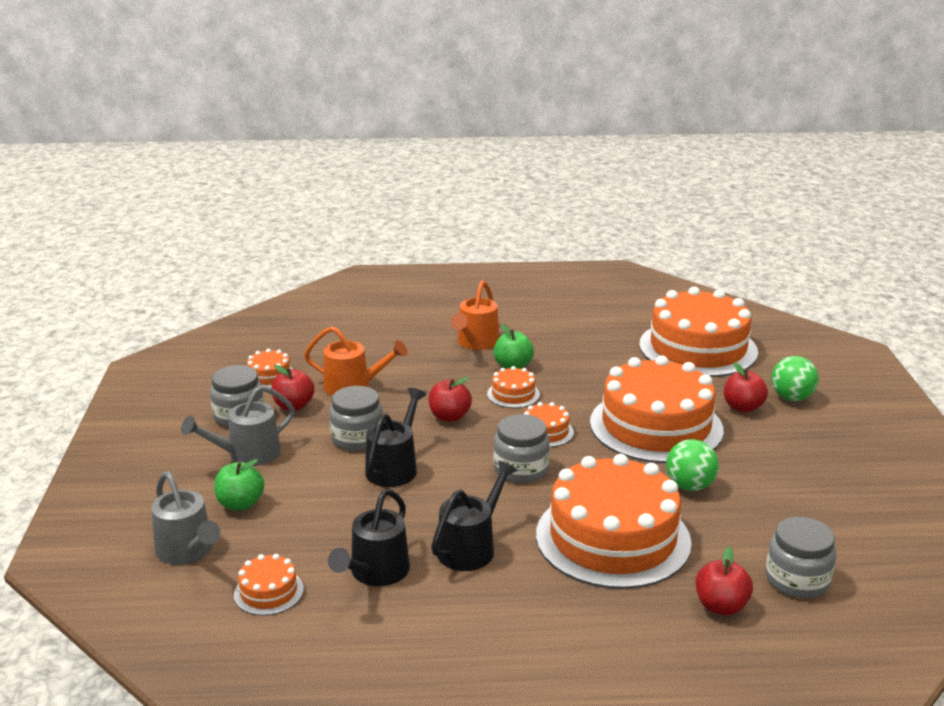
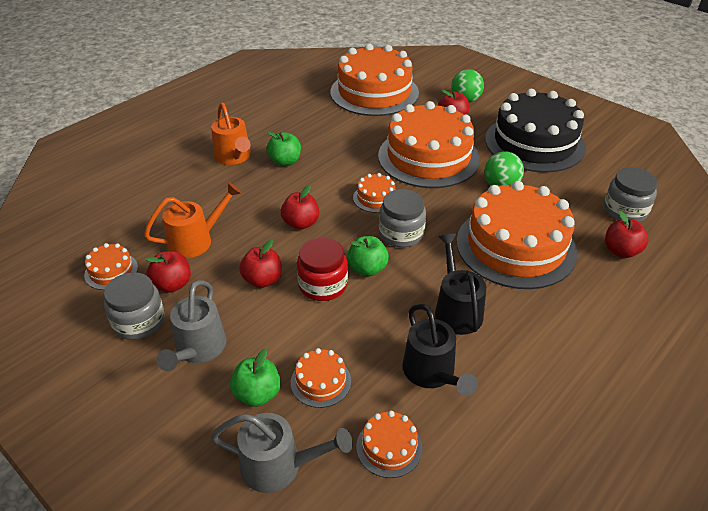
camera: 45 degrees left, 15 degrees up
grey jar [329,386,383,451] -> red apple [239,240,282,288]
black watering can [365,388,426,487] -> red jar [297,238,348,301]
orange cake [487,366,540,408] -> orange cake moved to [291,348,351,408]
none -> green apple [347,236,389,276]
none -> black cake [485,89,586,172]

